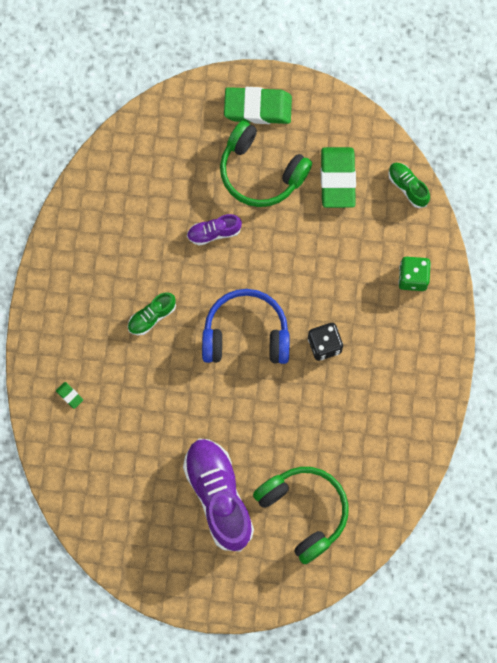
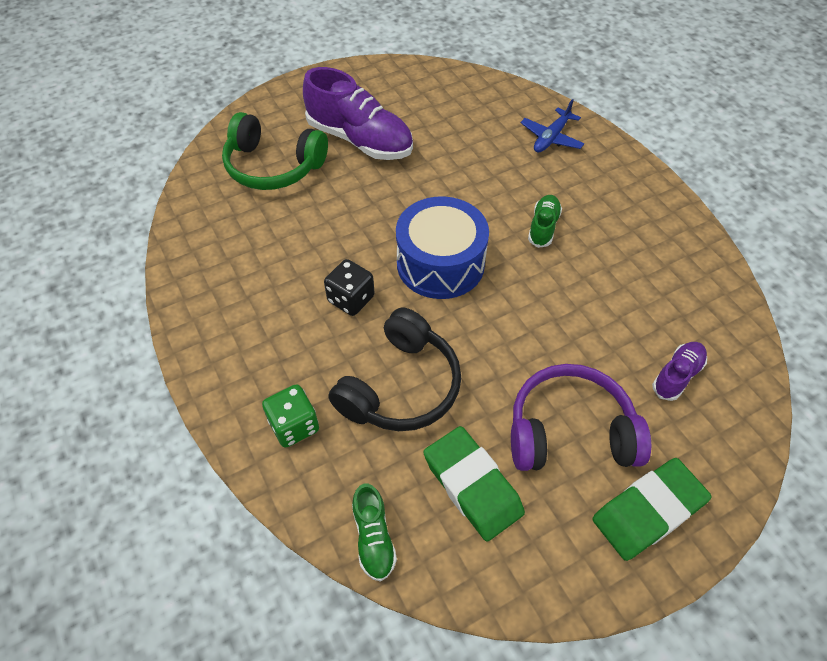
camera: 145 degrees right, 20 degrees down
green eraser [56,382,83,409] -> blue plane [521,99,585,153]
purple shoe [187,214,242,245] -> purple shoe moved to [652,342,707,401]
blue headphones [202,289,289,364] -> blue drum [396,196,489,299]
green headphones [220,120,312,207] -> purple headphones [511,364,651,471]
green shoe [388,163,430,208] -> green shoe turned 60 degrees clockwise [352,484,397,582]
none -> black headphones [328,308,461,431]

